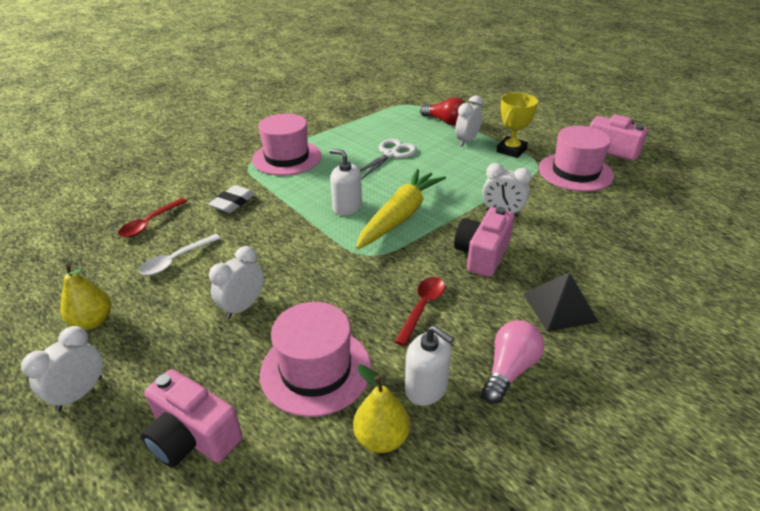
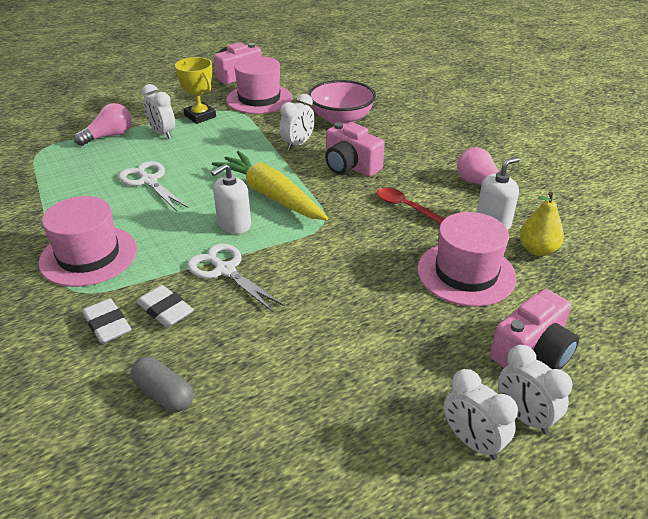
camera: 75 degrees left, 0 degrees up
yellow pear [60,264,111,330] -> none
red spoon [118,198,187,237] -> grey capsule [131,357,193,412]
white spoon [139,234,221,276] -> none
white clock [209,246,264,319] -> white clock moved to [498,345,573,434]
red light bulb [420,97,465,125] -> pink light bulb [74,103,132,146]
black pyramid [523,272,598,332] -> none
none -> white eraser [82,298,131,344]
none -> white scissors [187,244,285,312]
none -> pink bowl [308,80,376,125]

